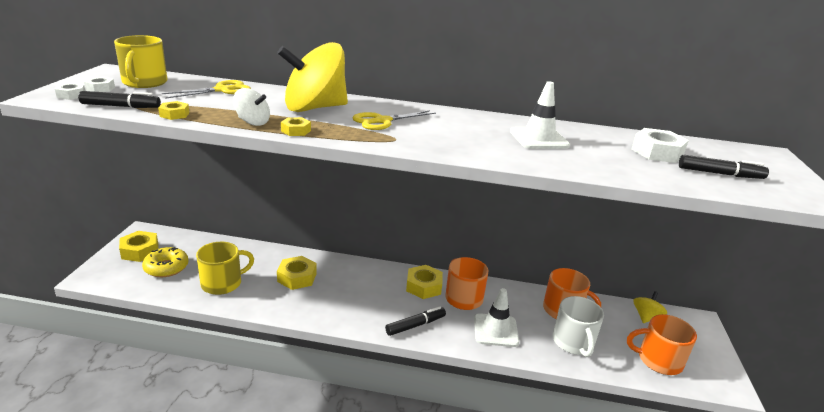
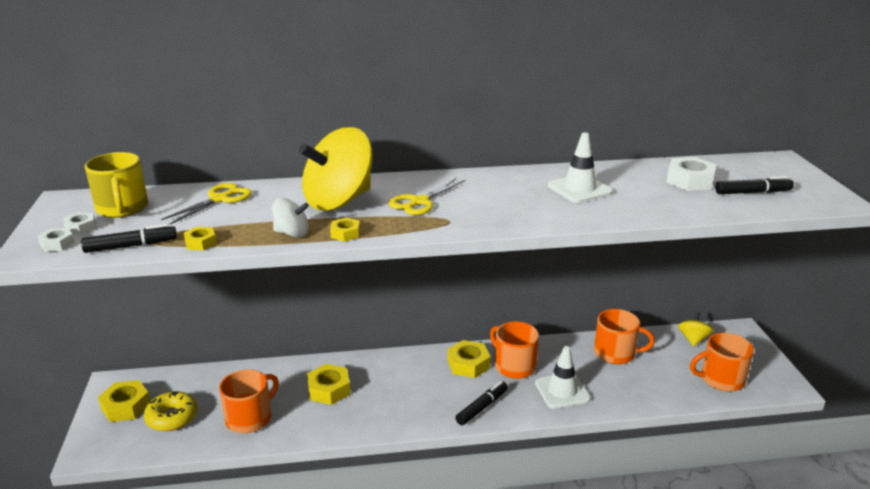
camera: 15 degrees left, 0 degrees up
yellow mug [196,242,254,295] -> orange mug [219,369,279,433]
white mug [553,296,604,357] -> none

